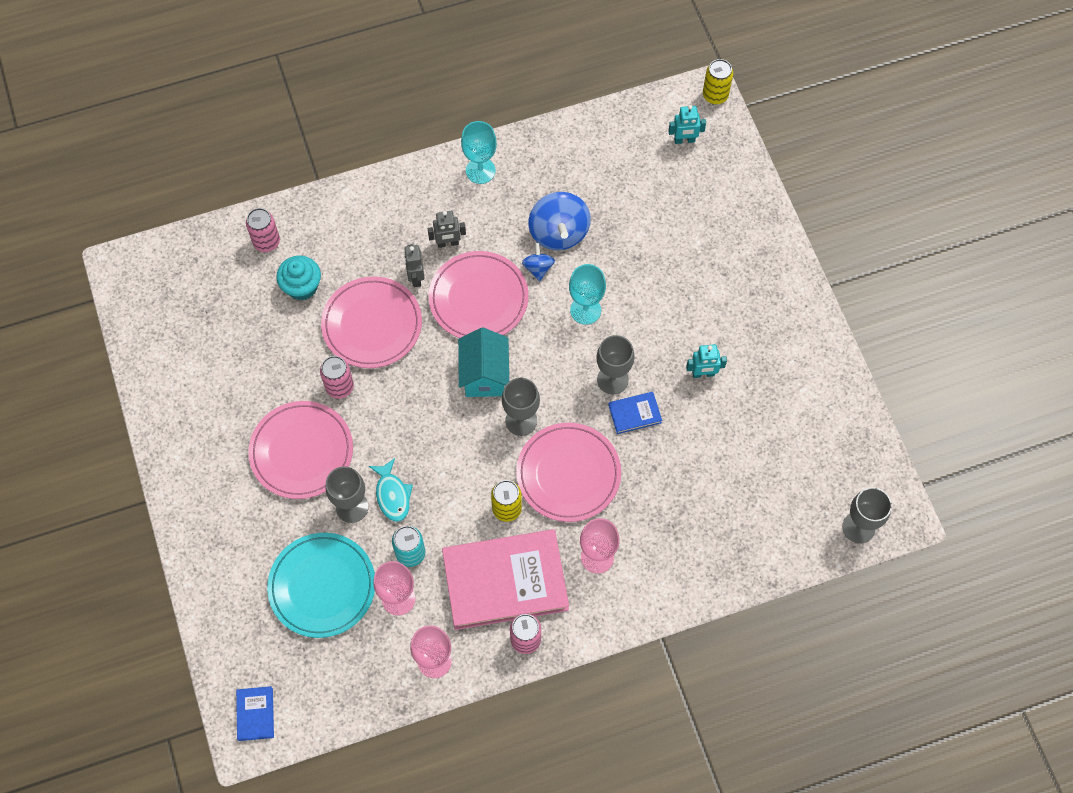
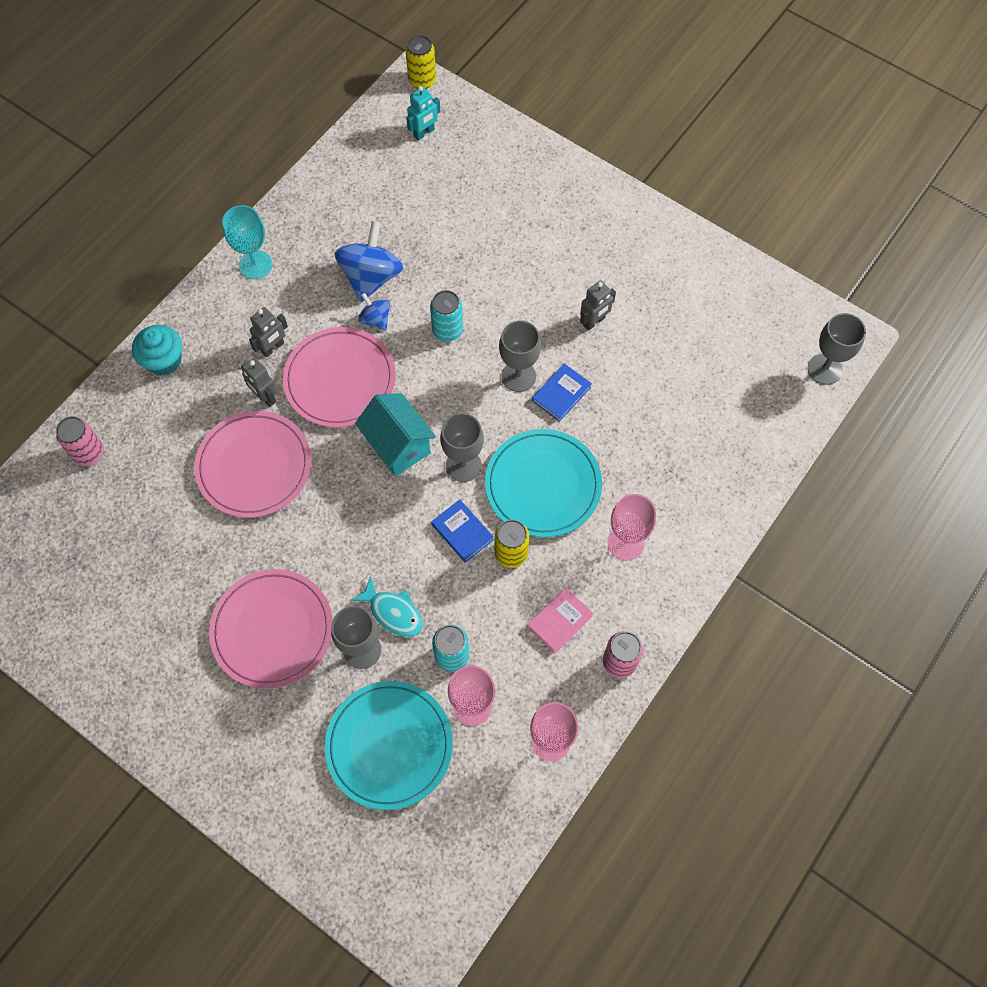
camera: 35 degrees left, 0 degrees up
blue book [236,686,274,741] -> blue book moved to [431,499,494,563]
turquoise cupcake [276,256,321,300] -> turquoise cupcake moved to [132,325,182,376]
pink can [320,356,354,399] -> none
pink book [442,529,569,630] -> pink book [527,588,594,653], size x0.42
pink plate [516,423,621,522] -> turquoise plate [485,429,602,537]
blue spinning top [529,192,591,250] -> blue spinning top turned 120 degrees counterclockwise [334,221,403,302]
turquoise goblet [569,264,606,325] -> turquoise can [430,290,463,342]
turquoise robot [686,344,727,378] -> grey robot [580,280,616,331]

